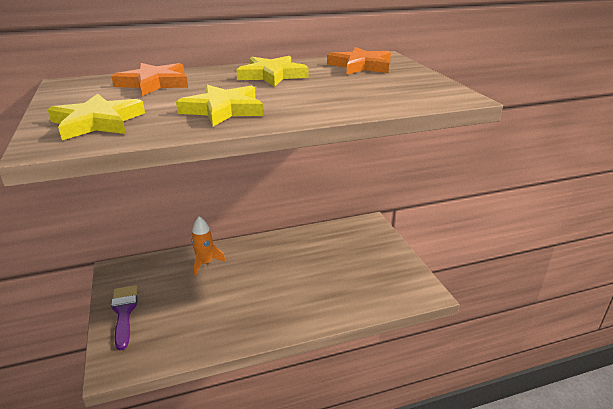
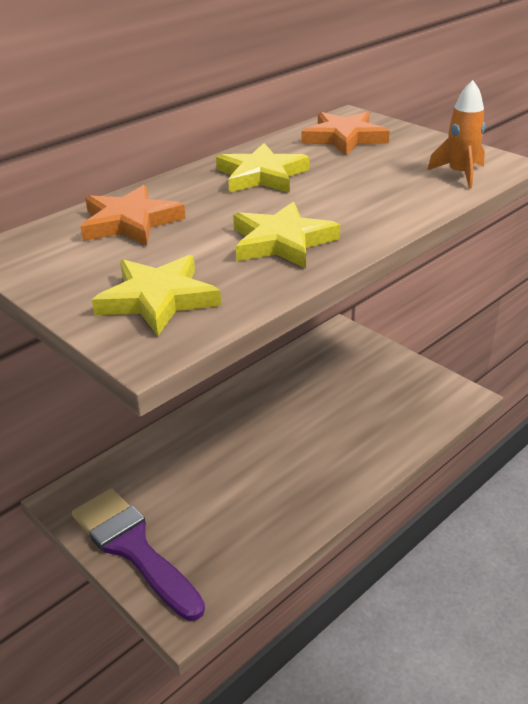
camera: 25 degrees left, 5 degrees up
purple brush [111,285,137,350] -> purple brush [72,488,205,621], size x1.54
orange rocket [191,216,226,276] -> orange rocket moved to [427,80,485,188]

